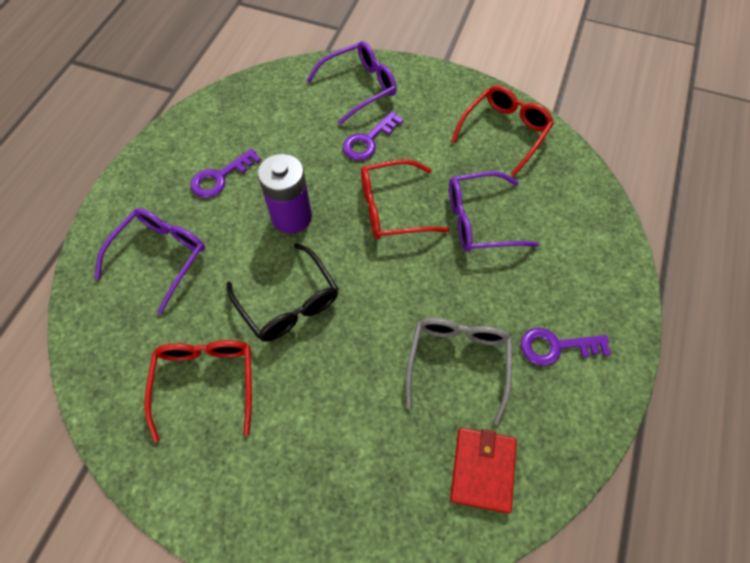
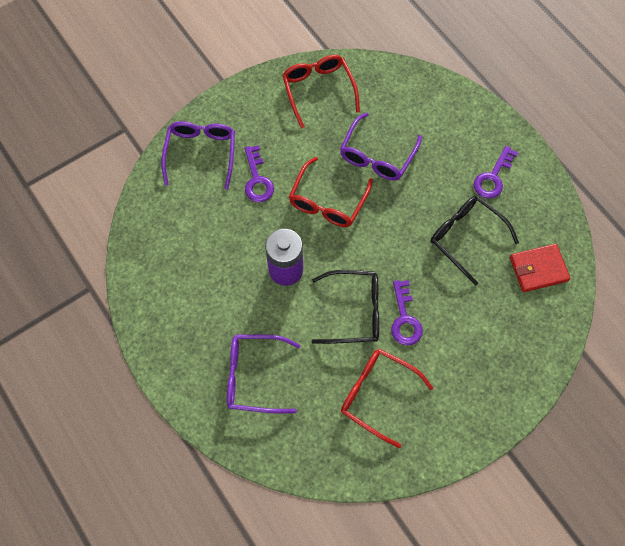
camera: 55 degrees left, 5 degrees up
purple glasses [95,208,205,314] -> purple glasses turned 60 degrees counterclockwise [227,334,300,414]
purple key [191,148,261,198] -> purple key moved to [391,280,423,345]
grey glasses [405,318,512,425] -> black glasses [431,196,519,286]
red wallet [450,428,517,513] -> red wallet turned 60 degrees counterclockwise [510,244,570,292]

